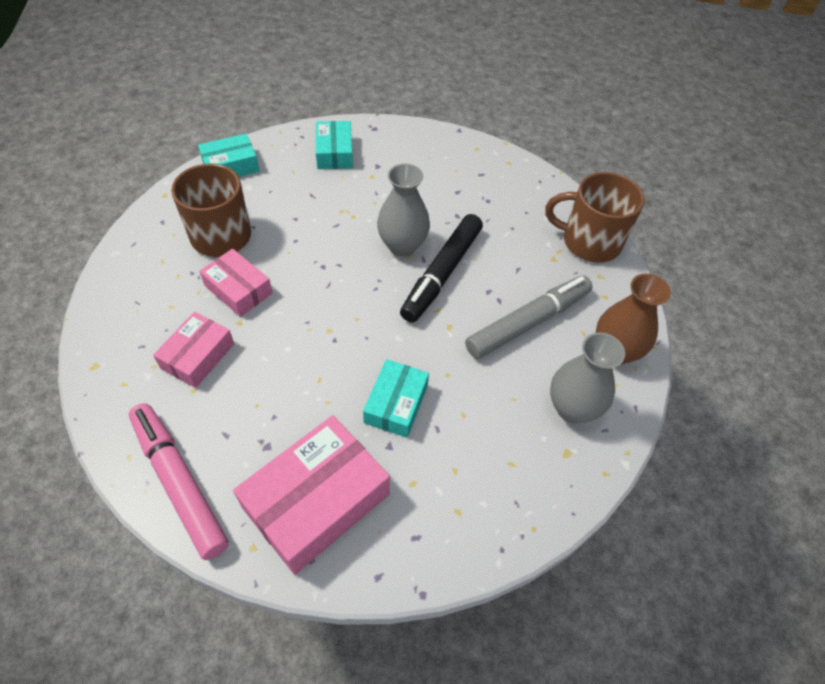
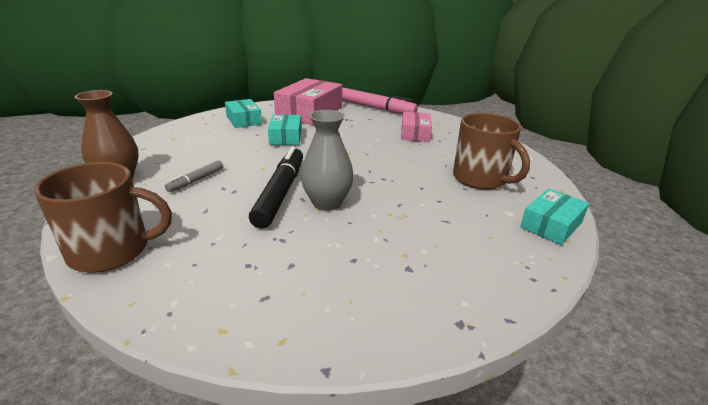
camera: 160 degrees right, 25 degrees down
pink box [199,249,273,317] -> none
turquoise box [316,121,353,169] -> turquoise box moved to [225,99,262,128]
grey marker [465,275,593,359] -> grey marker [165,160,223,192], size x0.50
grey vase [550,332,625,423] -> none

